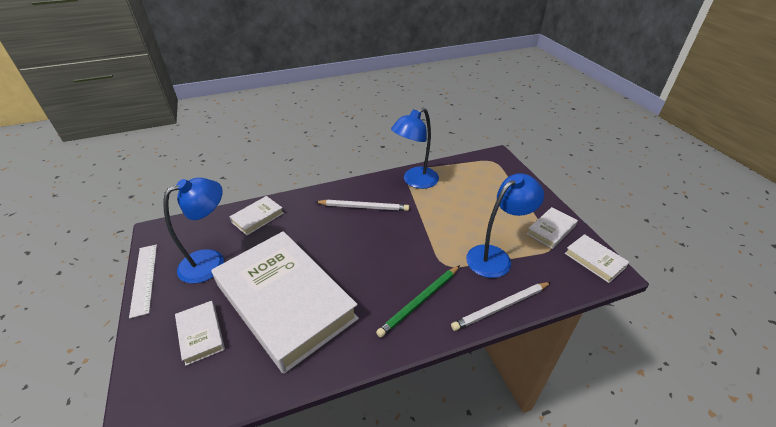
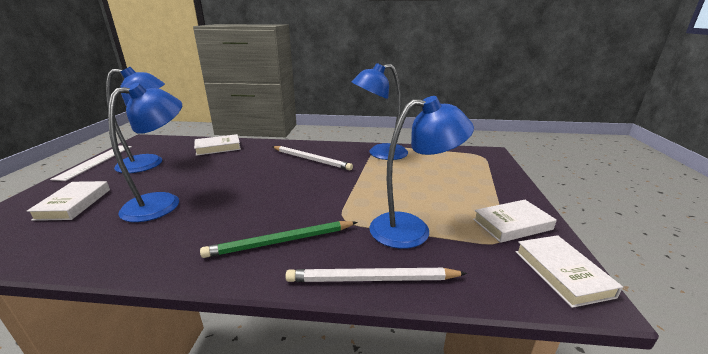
camera: 25 degrees right, 15 degrees down
white book [212,231,359,374] -> blue lamp [108,83,182,222]

